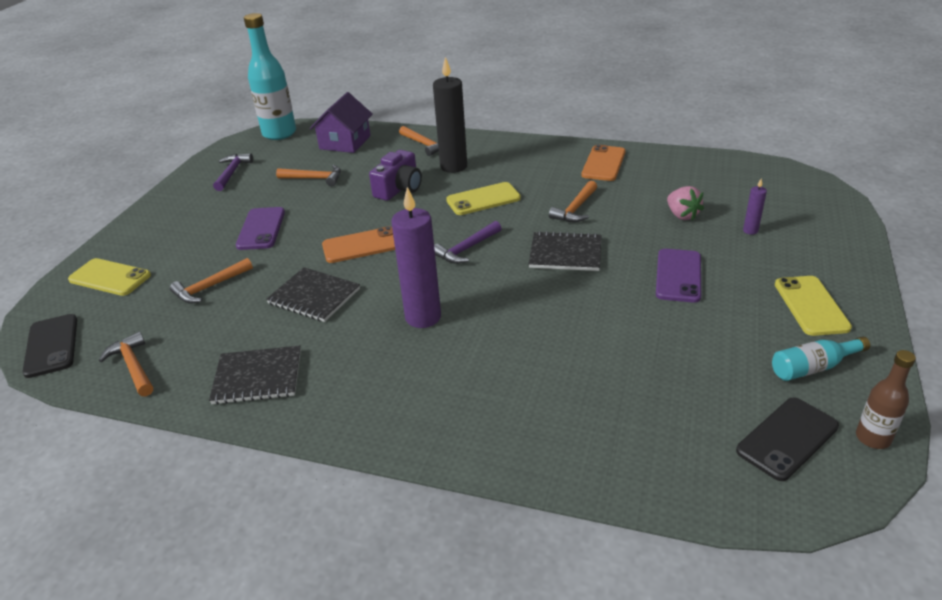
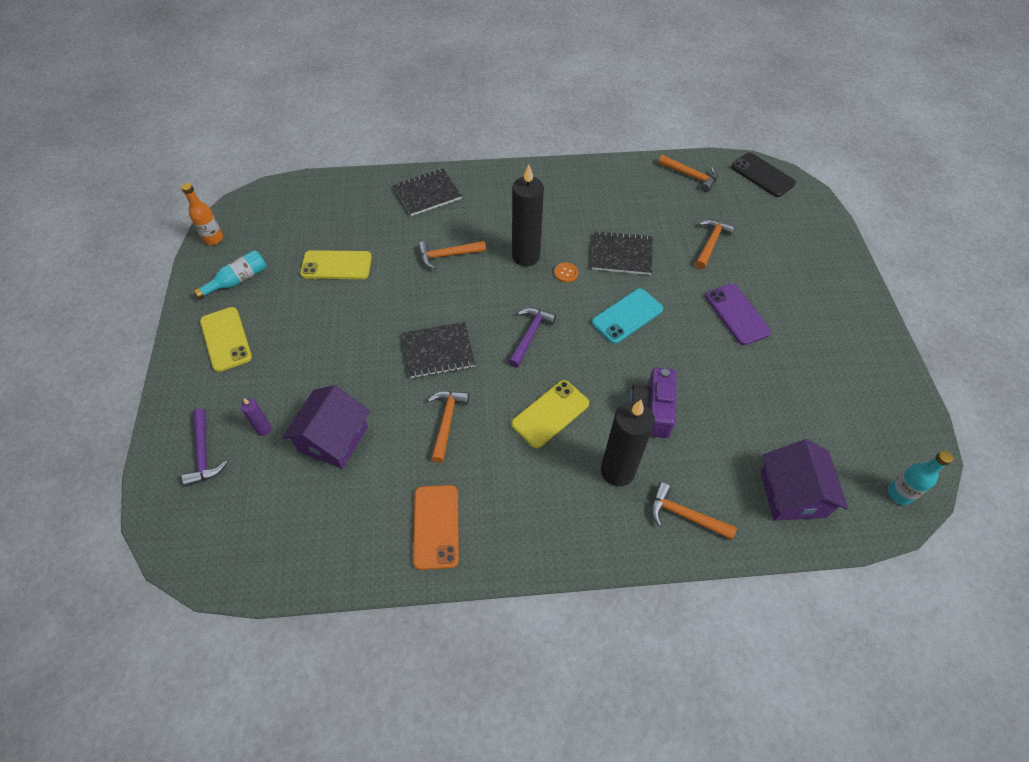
camera: 155 degrees right, 20 degrees up
yellow phone [68,258,151,296] -> yellow phone moved to [300,250,372,279]
black notebook [209,346,301,405] -> black notebook moved to [393,168,462,216]
purple hammer [213,153,253,191] -> purple hammer moved to [182,409,227,487]
turquoise bottle [244,13,296,140] -> turquoise bottle [888,451,953,505], size x0.52
orange hammer [276,165,341,186] -> orange hammer moved to [417,241,486,270]
orange phone [322,226,395,263] -> turquoise phone [591,288,663,344]
purple candle [391,187,441,328] -> black candle [512,165,544,266]
purple phone [656,249,701,303] -> none
pink strawberry [667,186,704,221] -> purple house [282,385,370,469]
black phone [736,397,839,481] -> none
brown bottle [856,350,916,449] -> orange bottle [181,183,223,245]
none -> orange button [554,262,578,283]

